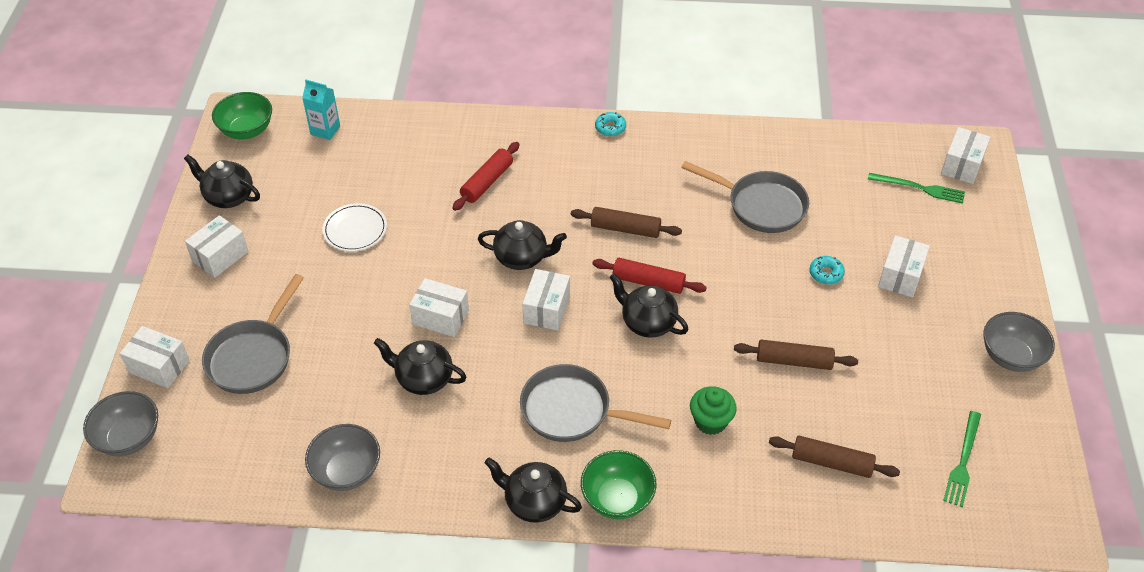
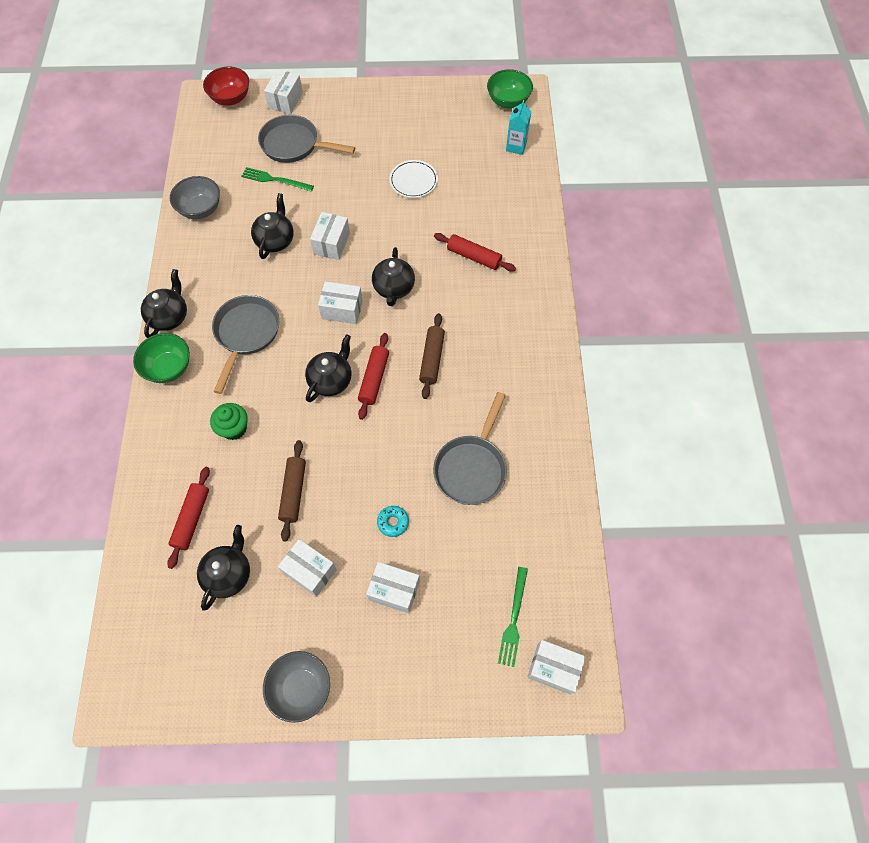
camera: 85 degrees right, 15 degrees up
grey bowl [83,391,158,456] -> red bowl [203,67,249,106]
black teapot [184,155,260,208] -> black teapot moved to [197,525,250,611]
white box [185,215,249,278] -> white box moved to [278,539,337,597]
turquoise donut [595,112,626,137] -> none
brown rolling pin [769,436,900,478] -> red rolling pin [167,467,210,569]
green fork [943,411,981,507] -> green fork moved to [241,167,314,191]

